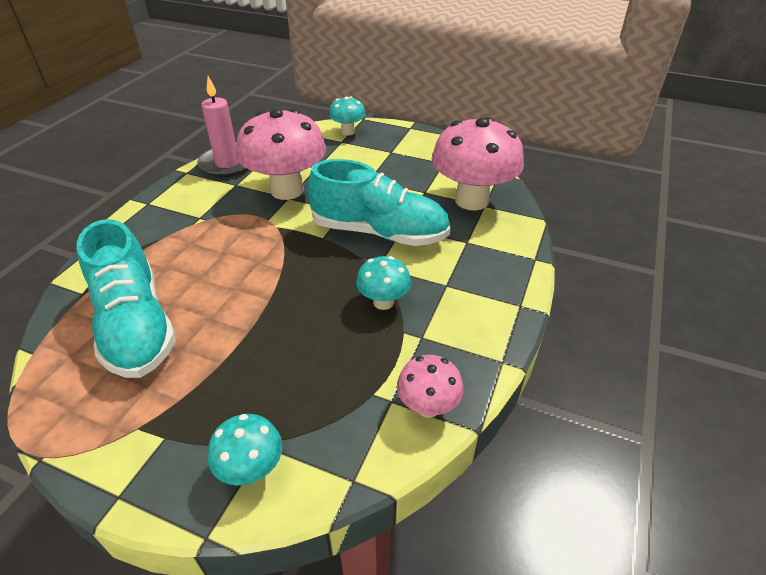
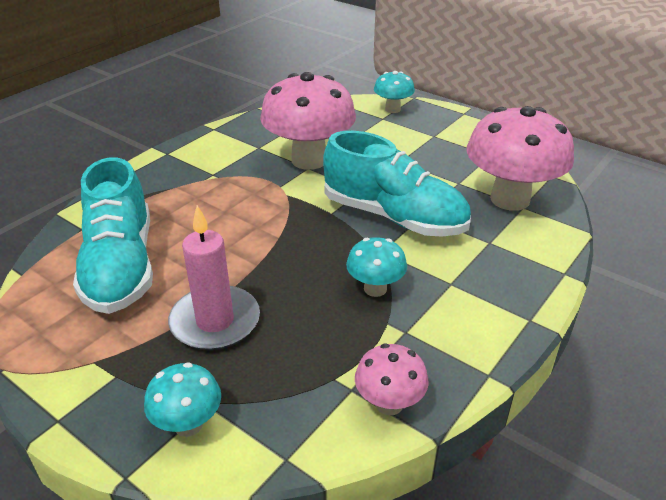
camera: 15 degrees right, 5 degrees down
pink candle [197,76,248,177] -> pink candle moved to [168,205,260,351]

